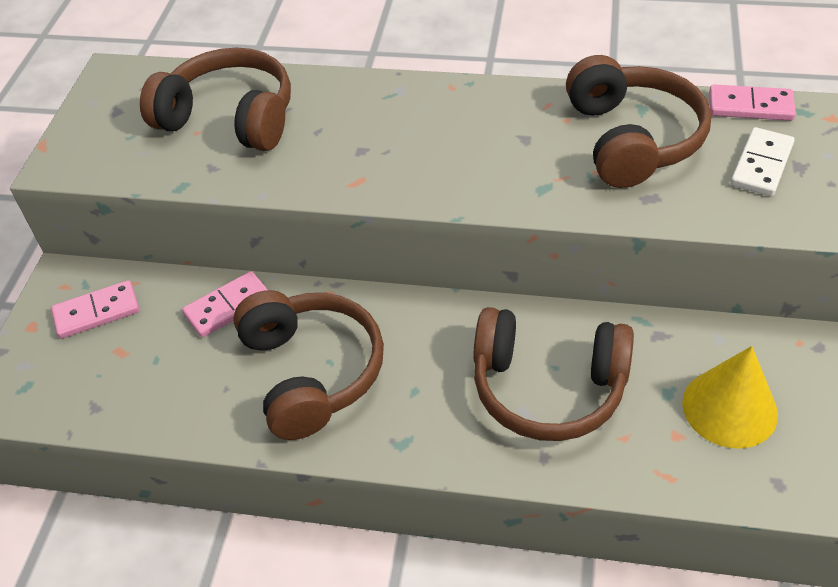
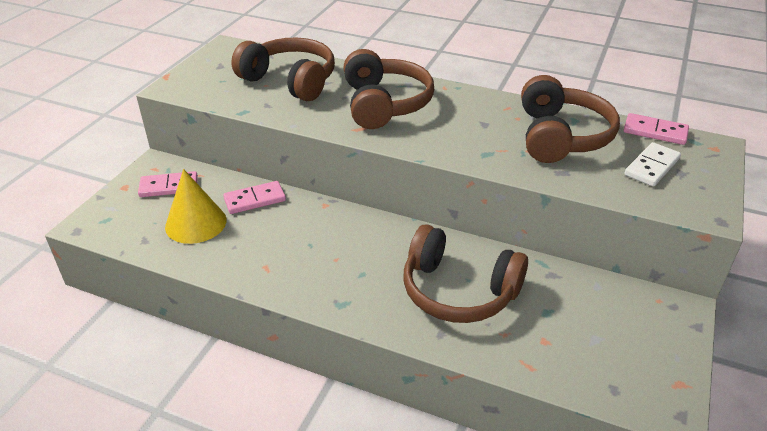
camera: 10 degrees right, 10 degrees down
brown headphones [233,290,384,440] -> brown headphones moved to [343,49,435,129]
yellow cone [682,346,778,449] -> yellow cone moved to [165,169,227,244]

